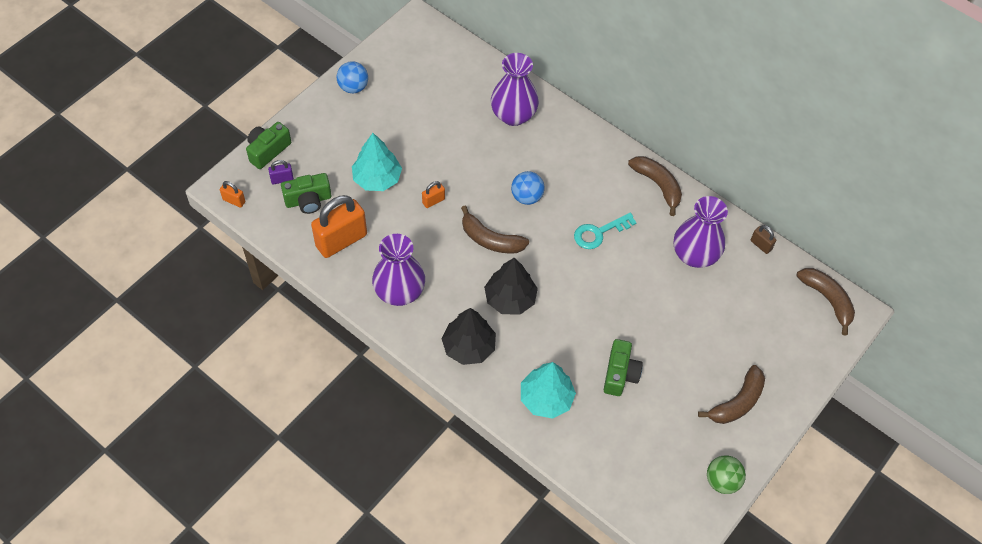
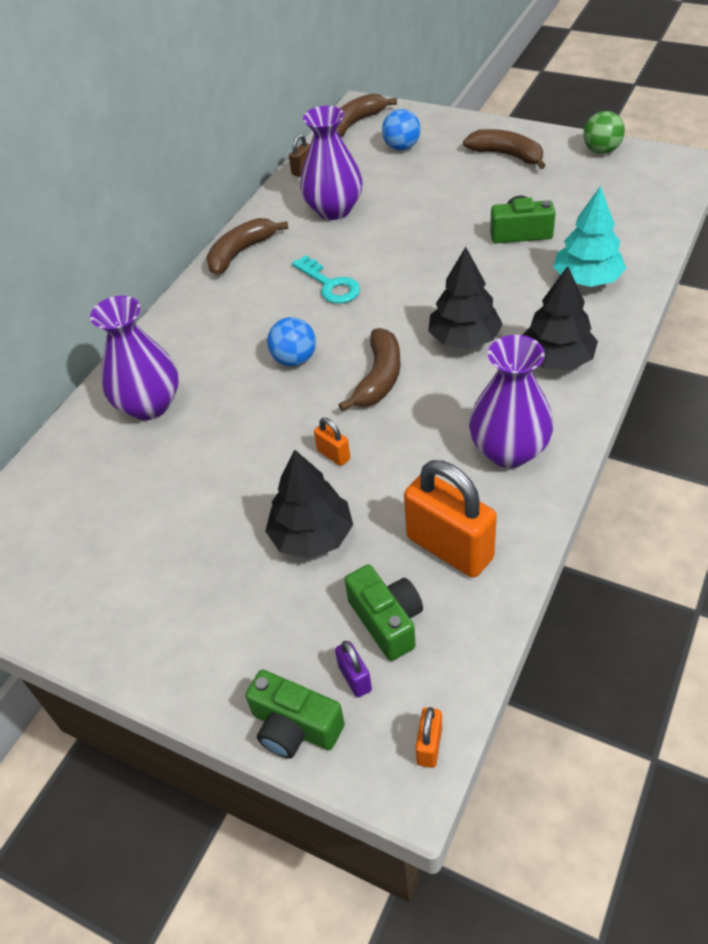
camera: 95 degrees left, 10 degrees down
blue ball [337,61,368,93] -> blue ball moved to [382,109,421,150]
turquoise tree [352,133,402,191] -> black tree [265,449,353,559]

